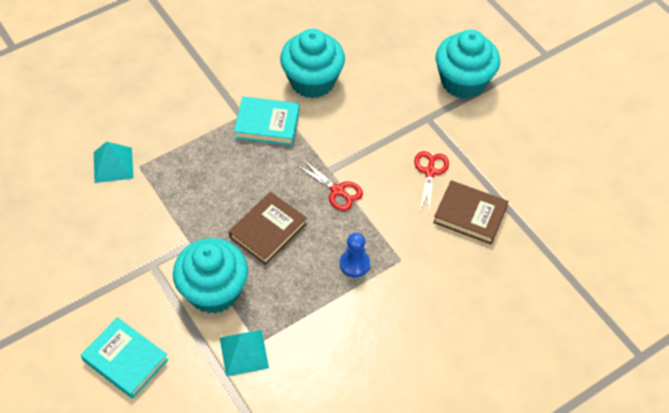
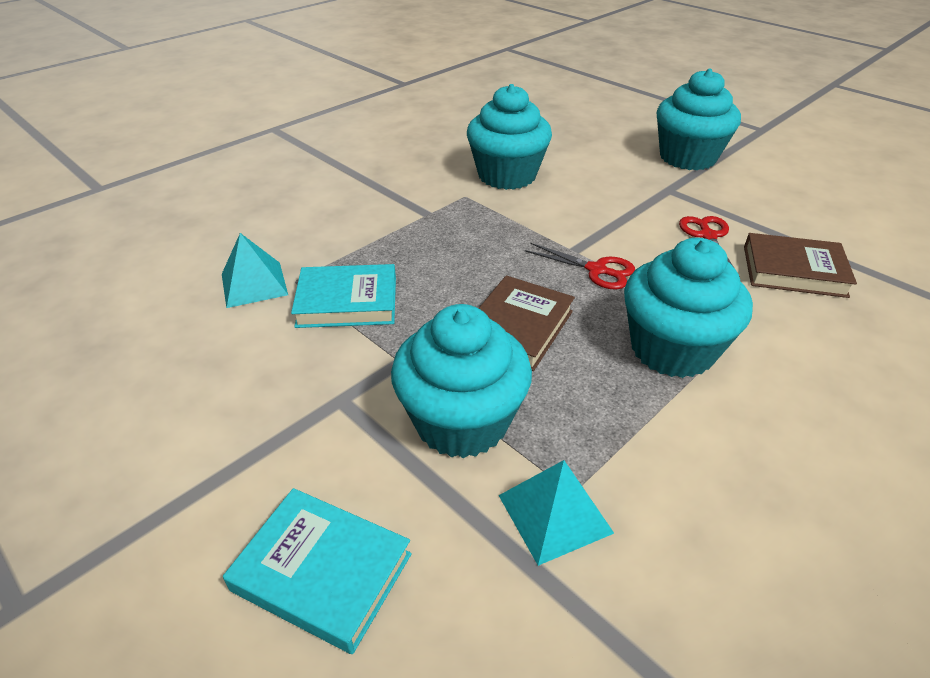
camera: 10 degrees left, 15 degrees down
turquoise book [234,97,300,145] -> turquoise book moved to [291,264,396,328]
blue pawn [340,233,370,277] -> turquoise cupcake [624,238,753,378]

